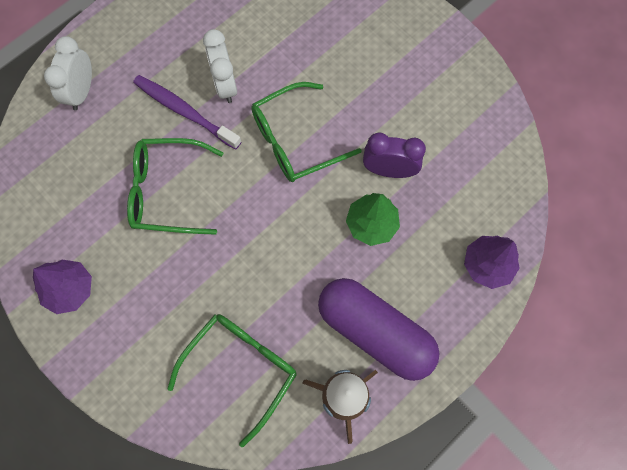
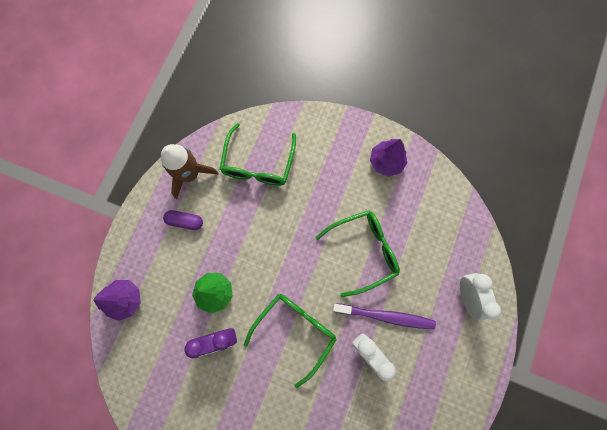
camera: 155 degrees right, 5 degrees up
purple capsule [318,278,440,381] -> purple capsule [163,210,203,230], size x0.44

